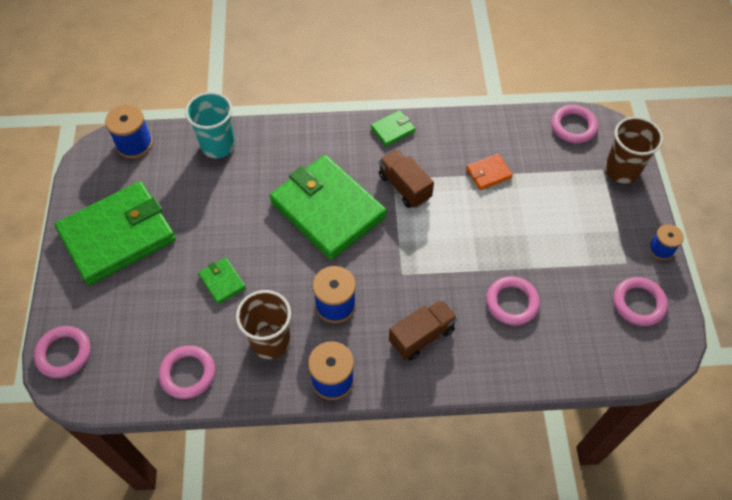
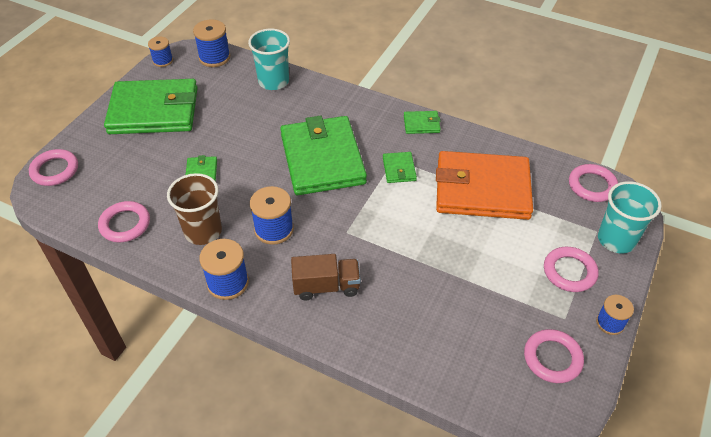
camera: 30 degrees right, 10 degrees down
brown truck [379,150,434,208] -> green wallet [383,152,417,183]
orange wallet [466,154,513,190] -> orange wallet [436,151,533,220], size x2.45
pink ring [486,276,540,325] -> pink ring moved to [544,247,598,292]
brown cup [605,117,663,183] -> turquoise cup [598,181,662,253]
none -> blue spool [148,37,173,67]

